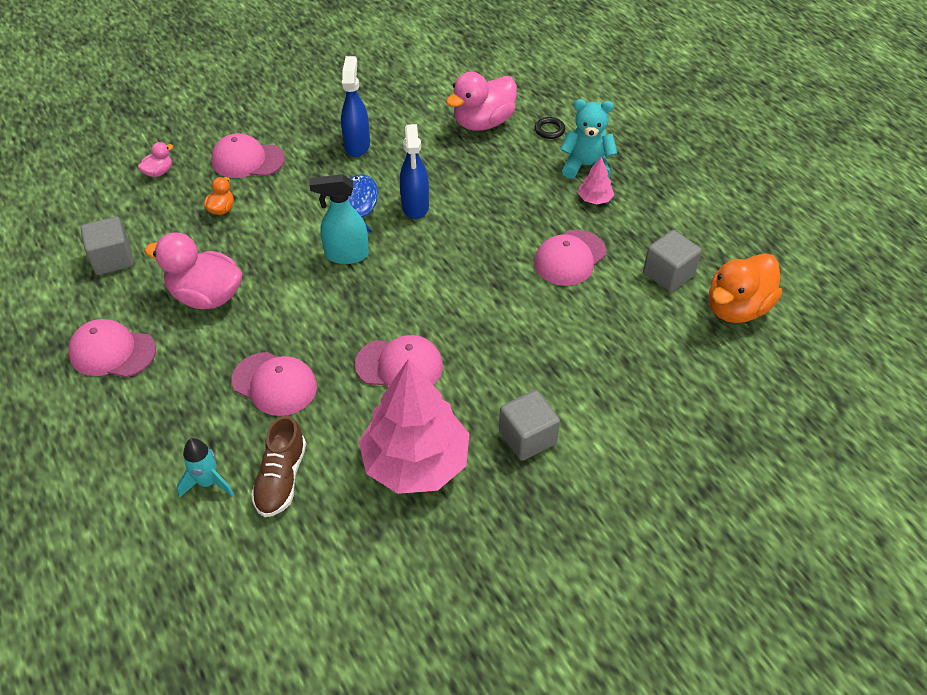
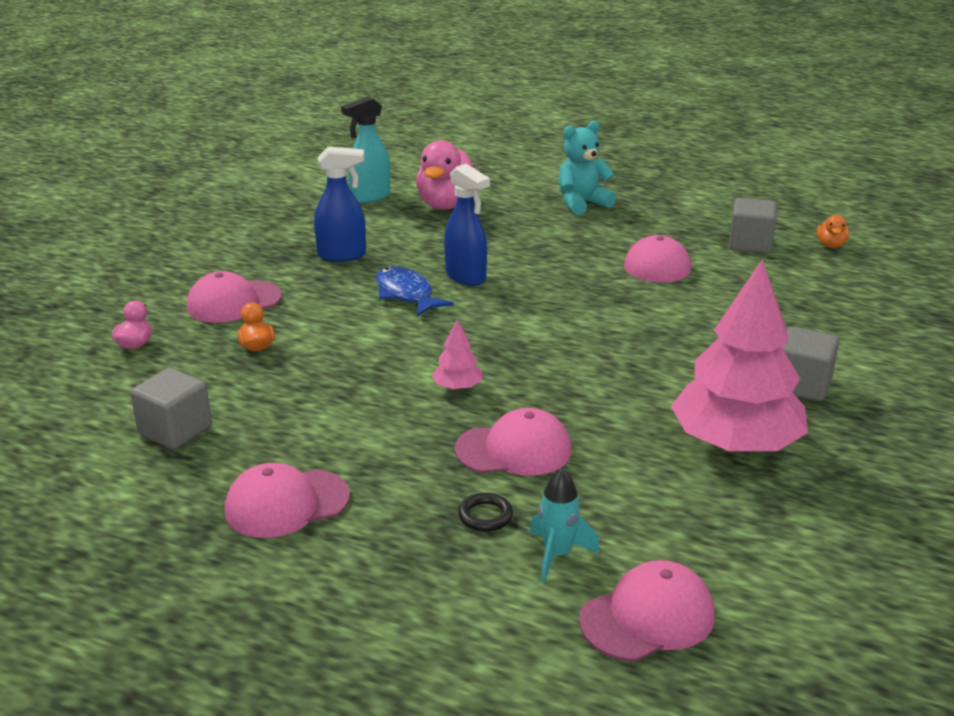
camera: 35 degrees left, 20 degrees down
pink duck [144,232,242,309] -> none
brown shoe [251,415,306,517] -> none
turquoise spray bottle [309,174,369,264] -> turquoise spray bottle moved to [341,96,390,203]
blue spray bottle [341,56,370,157] -> blue spray bottle turned 120 degrees clockwise [314,146,366,262]
pink cap [355,335,443,387] -> pink cap moved to [579,560,715,662]
black ring [535,117,565,139] -> black ring moved to [458,493,513,532]
pink tree [578,157,614,205] -> pink tree moved to [432,319,482,390]
orange duck [709,253,782,323] -> orange duck [817,215,849,248], size x0.47

